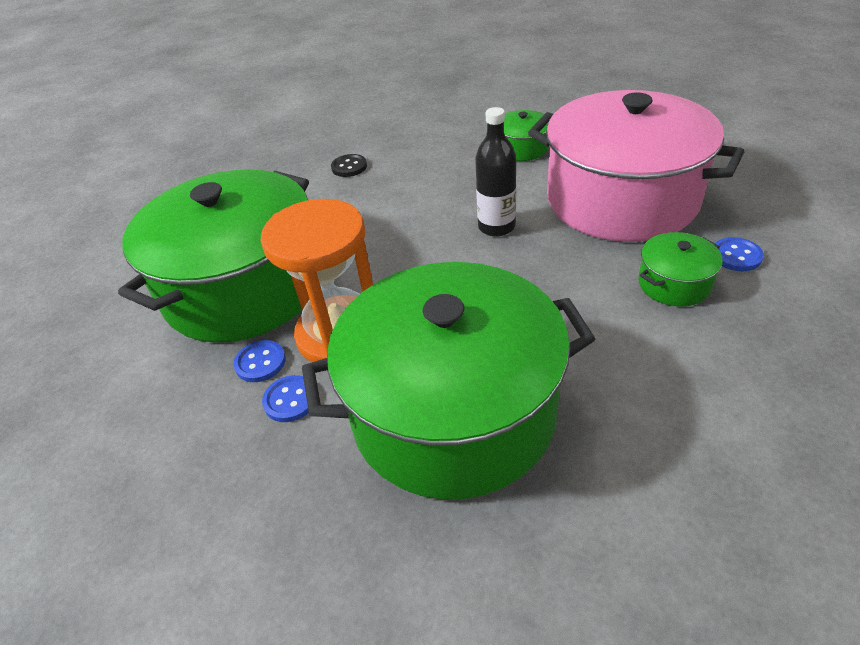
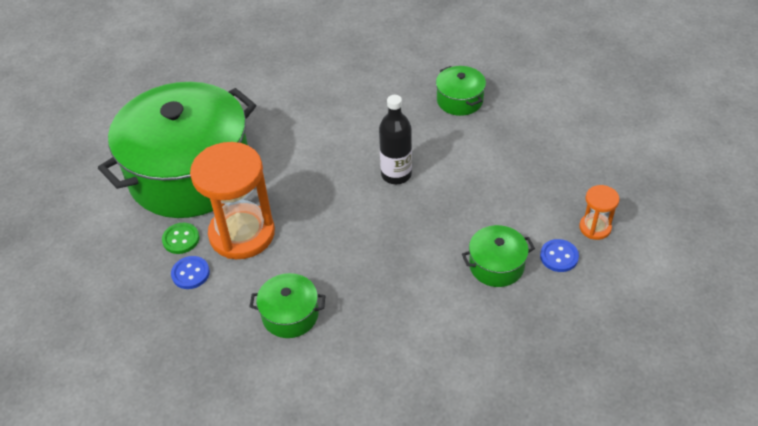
camera: 15 degrees right, 5 degrees up
blue button [233,340,286,382] -> green button [162,223,199,254]
green pot [302,262,595,500] -> green pot [250,273,326,338], size x0.40
black button [331,154,367,177] -> none
pink pot [528,90,744,242] -> none
none -> orange hourglass [579,185,620,240]

